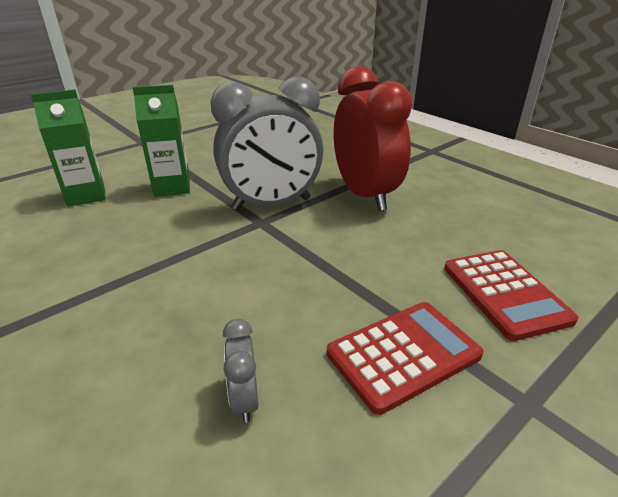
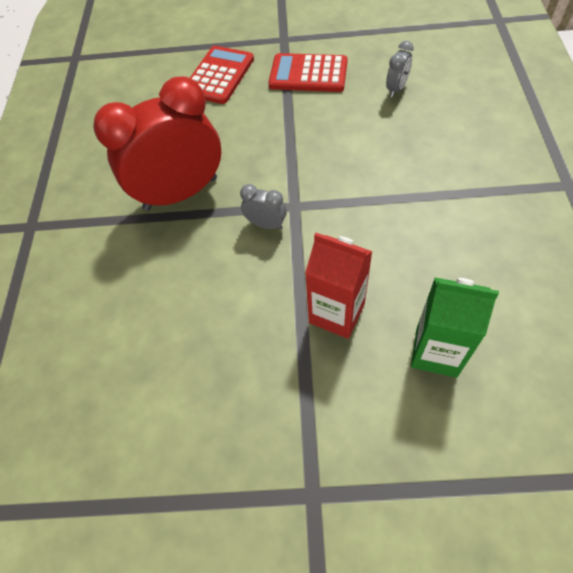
camera: 135 degrees left, 25 degrees up
green carton [132,85,190,197] -> red carton [305,233,373,339]
grey clock [211,76,323,211] -> grey clock [240,184,287,230], size x0.41
red clock [334,66,412,211] -> red clock turned 45 degrees clockwise [93,76,221,211]

